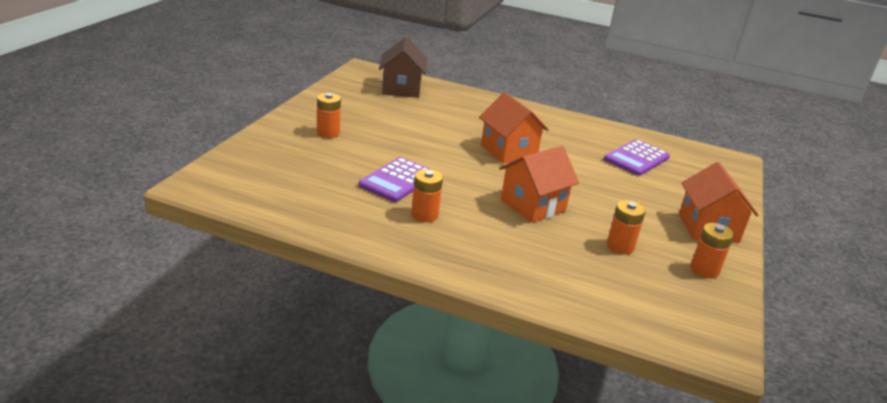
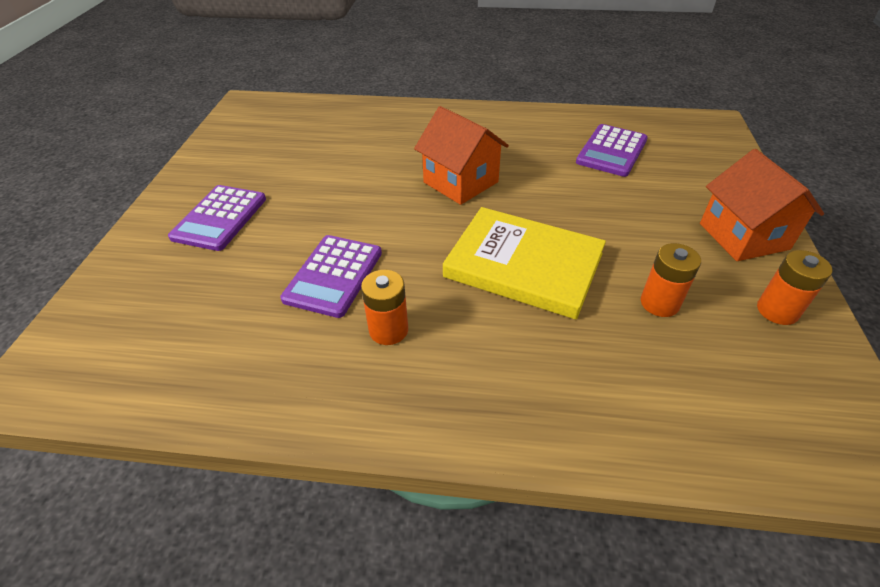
camera: 10 degrees left, 15 degrees up
orange battery [317,93,341,138] -> purple calculator [168,185,266,251]
brown house [379,37,427,98] -> none
orange house [499,146,579,223] -> yellow book [443,207,606,319]

